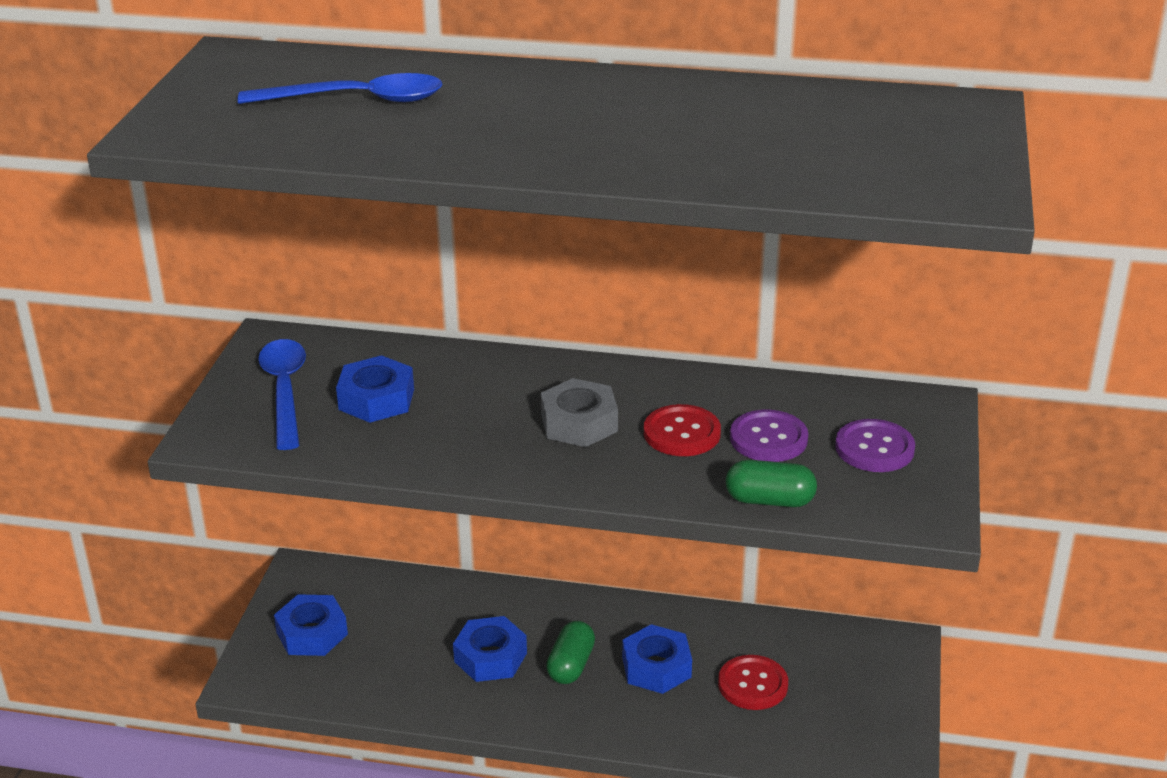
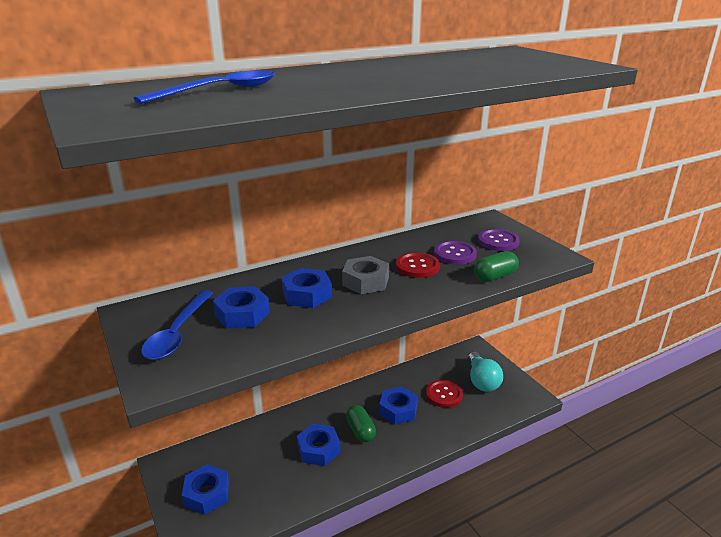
camera: 40 degrees left, 5 degrees down
blue spoon [258,339,306,450] -> blue spoon turned 120 degrees counterclockwise [141,290,213,360]
none -> blue nut [282,268,332,308]
none -> turquoise light bulb [468,352,503,392]

